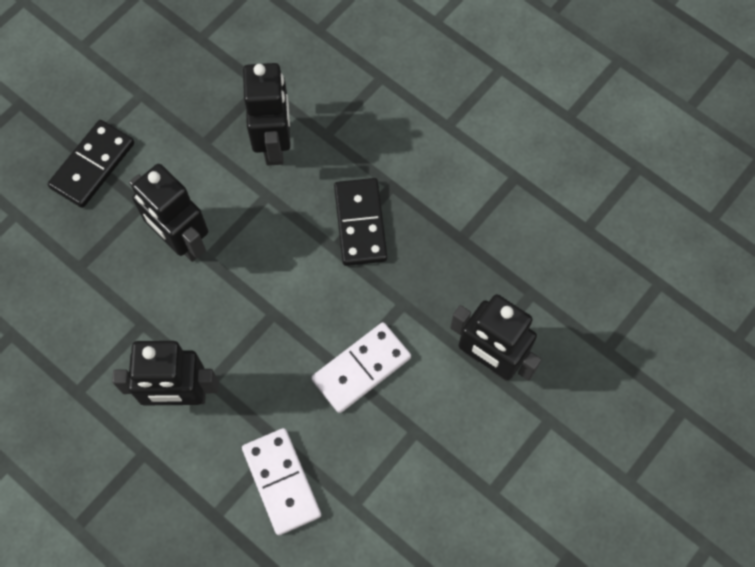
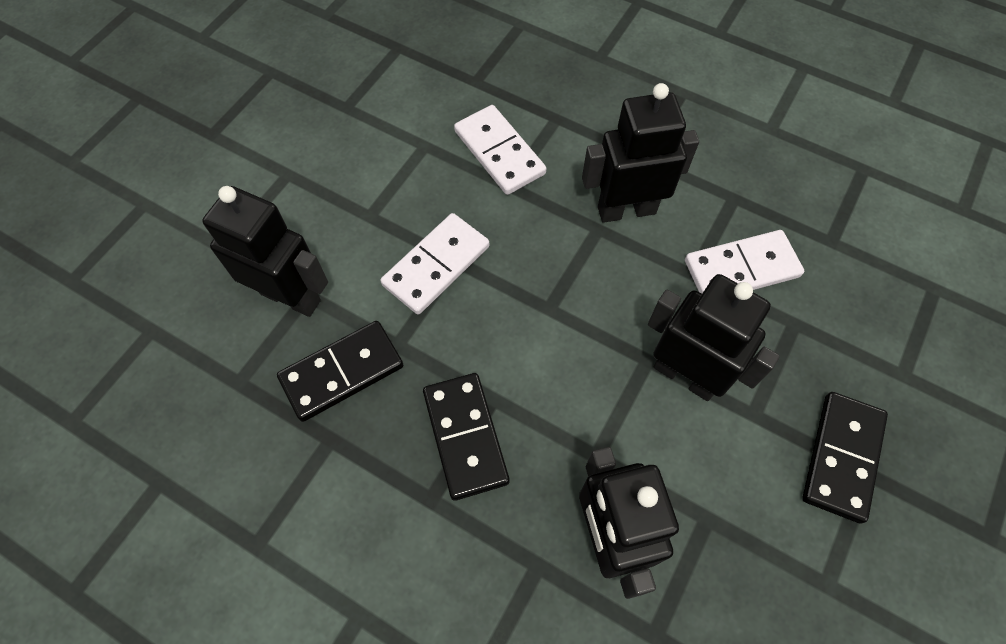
camera: 170 degrees right, 5 degrees down
none -> black domino [277,321,403,422]
none -> white domino [685,230,804,294]

